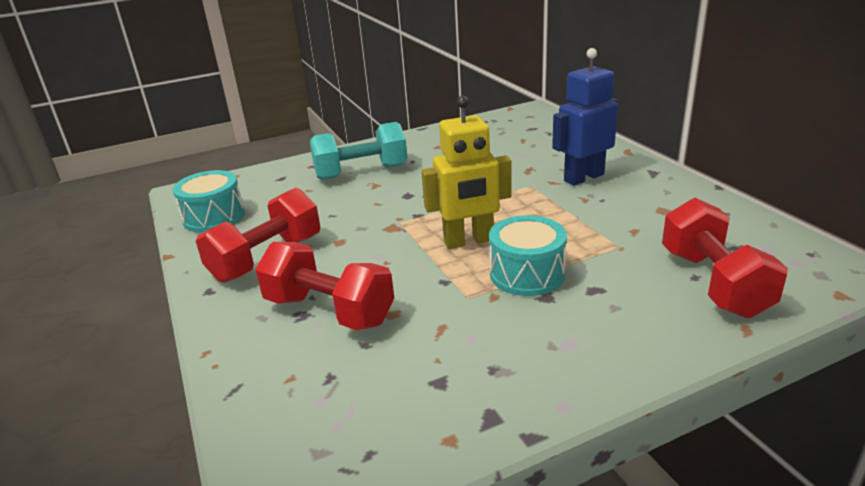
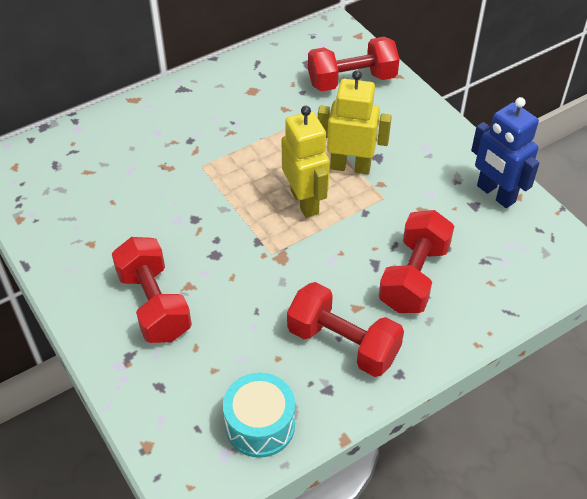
camera: 100 degrees left, 20 degrees up
turquoise dumbbell [310,122,408,180] -> red dumbbell [112,237,192,343]
turquoise drum [489,215,567,296] -> yellow robot [318,70,392,174]
blue robot [552,48,618,186] -> blue robot moved to [471,97,539,208]

